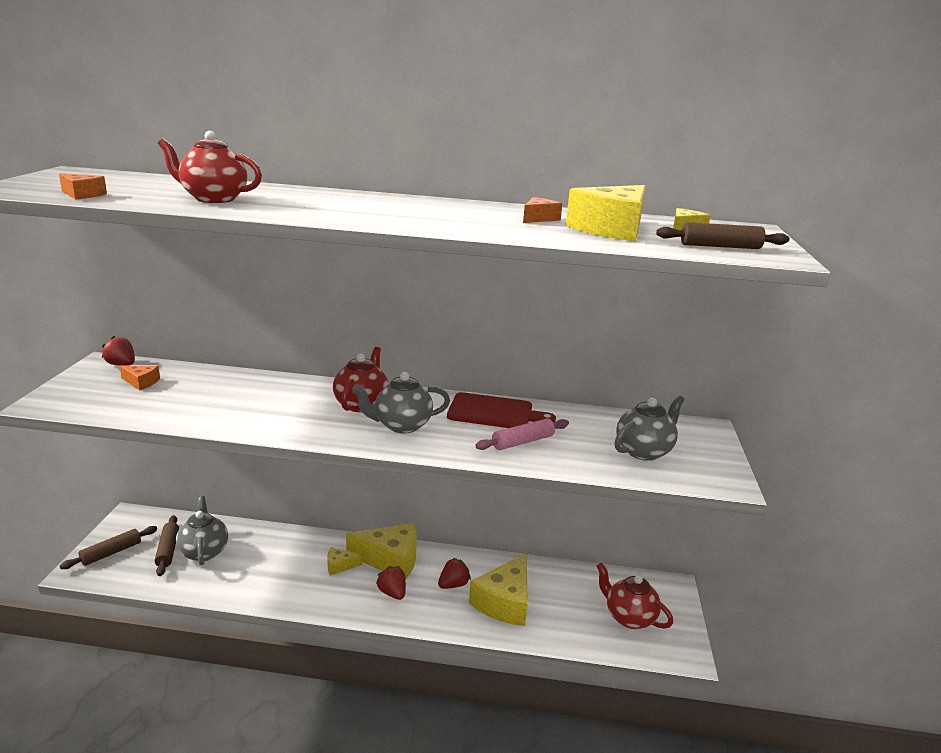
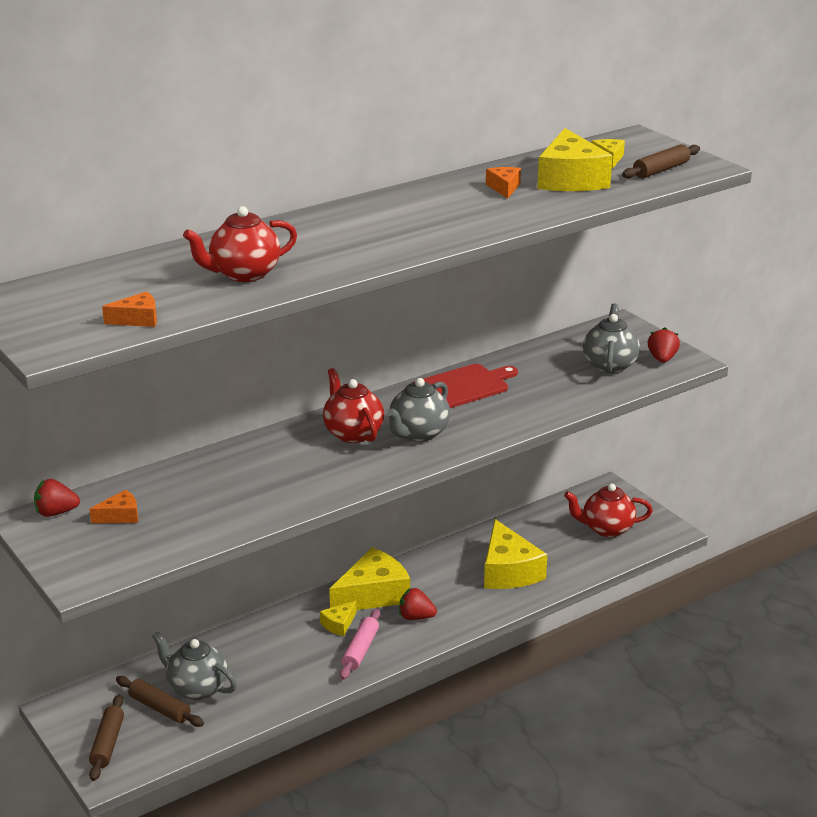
camera: 40 degrees left, 5 degrees up
red strawberry [438,558,471,589] -> red strawberry moved to [648,327,680,363]
pink rolling pin [476,419,569,450] -> pink rolling pin moved to [340,609,380,680]

